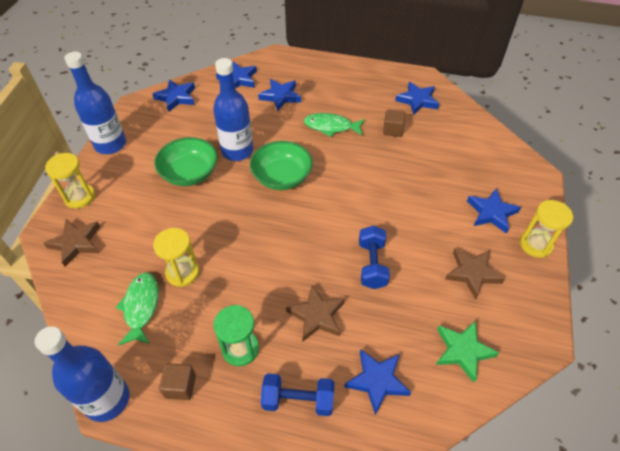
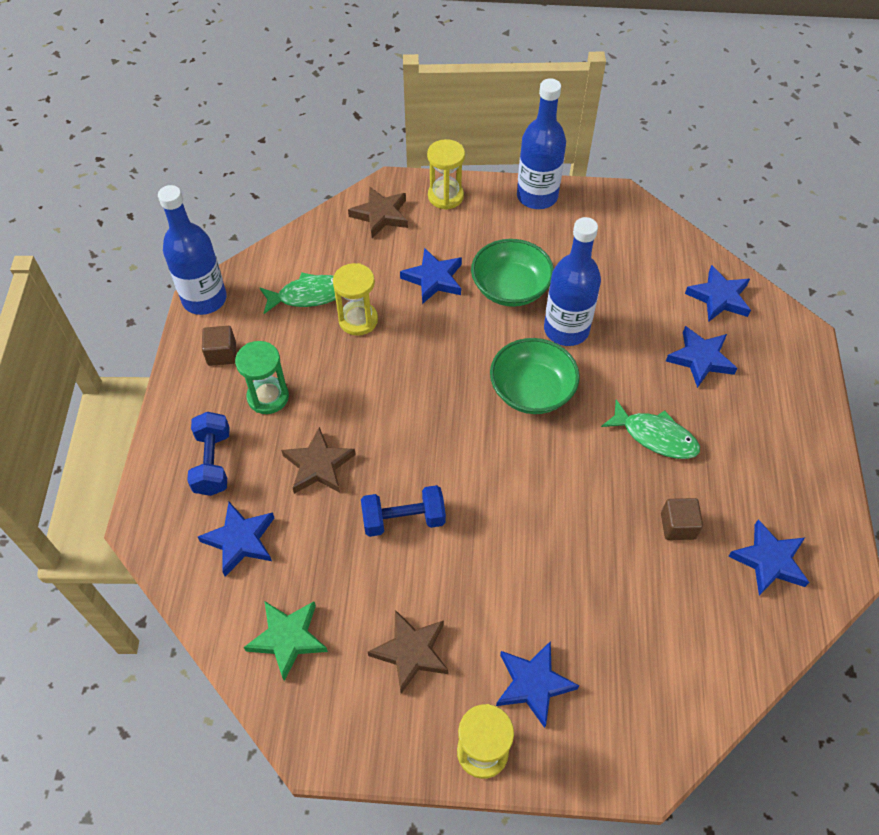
camera: 80 degrees right, 5 degrees up
blue star [153,79,195,112] -> blue star moved to [400,248,462,304]
green fish [304,113,365,137] -> green fish turned 120 degrees clockwise [601,400,700,459]

